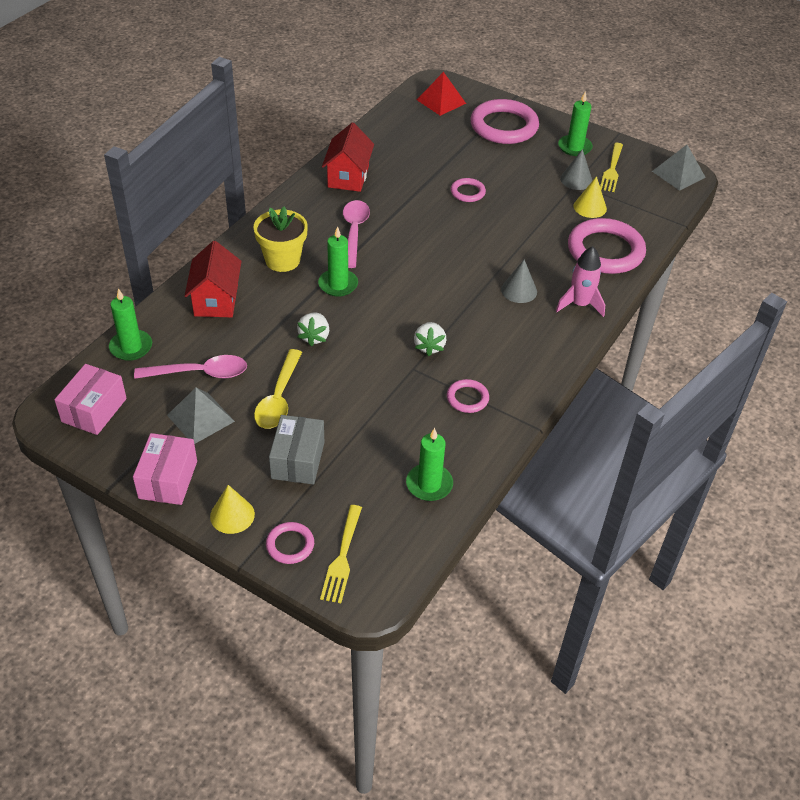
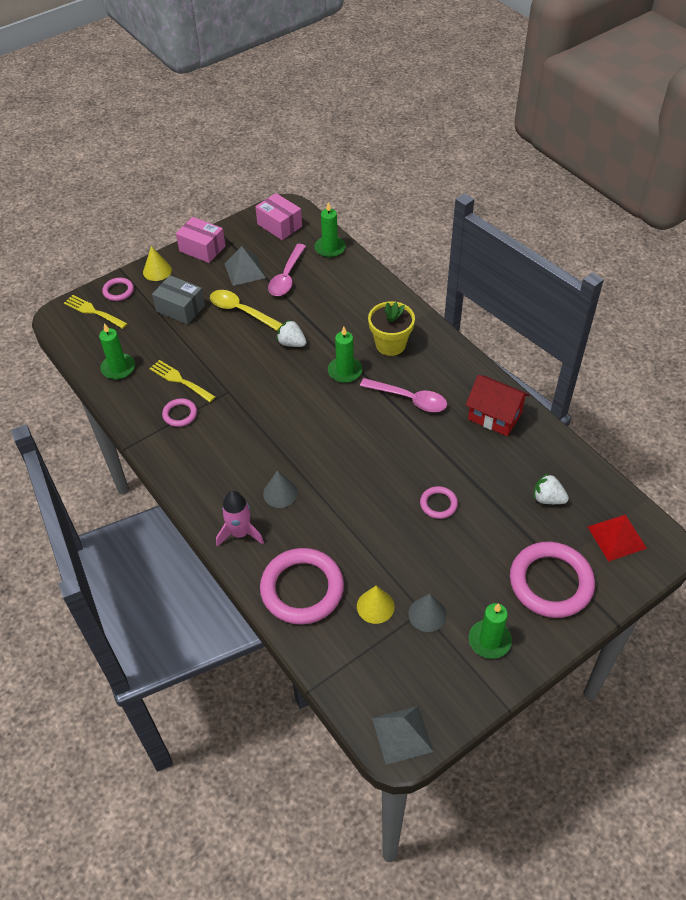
camera: 115 degrees right, 5 degrees up
red house [185,241,242,317] -> none
white strawberry [414,322,446,356] -> white strawberry moved to [533,473,569,504]
yellow fork [600,143,623,192] -> yellow fork moved to [149,360,215,402]

